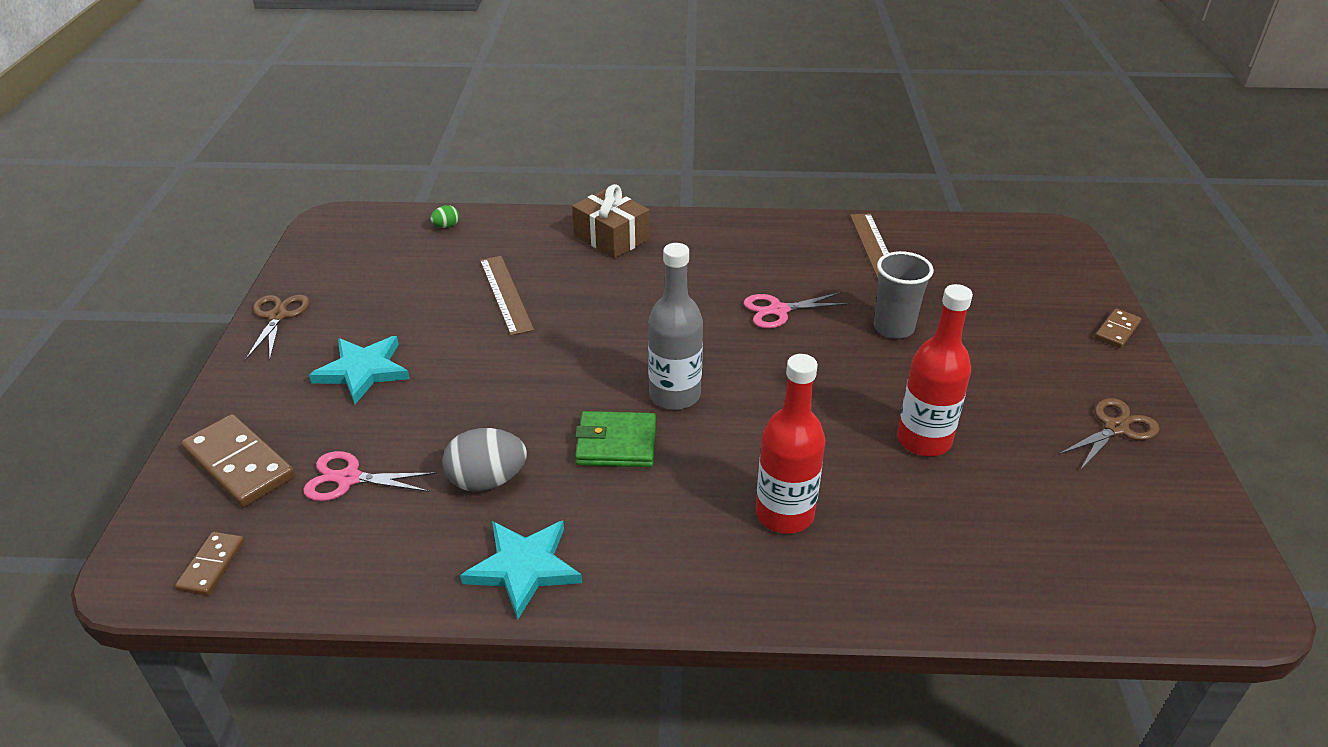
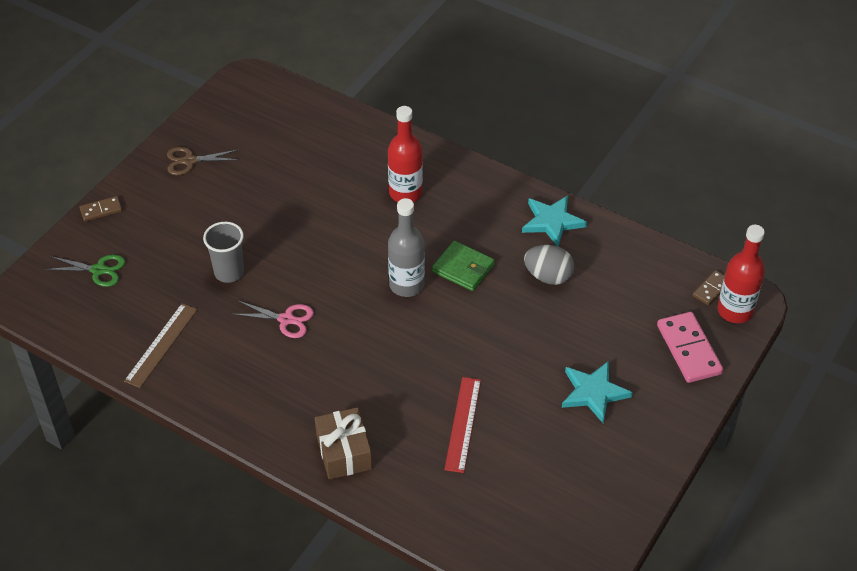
camera: 150 degrees left, 10 degrees up
brown domino [181,414,295,507] -> pink domino [657,312,723,383]
brown scissors [246,295,310,360] -> none
pink scissors [303,451,437,501] -> none
green egg [430,205,459,228] -> none
brown ruler [480,256,534,336] -> red ruler [444,377,481,473]
red bottle [897,284,973,456] -> red bottle moved to [718,225,765,323]
none -> green scissors [45,255,125,287]

